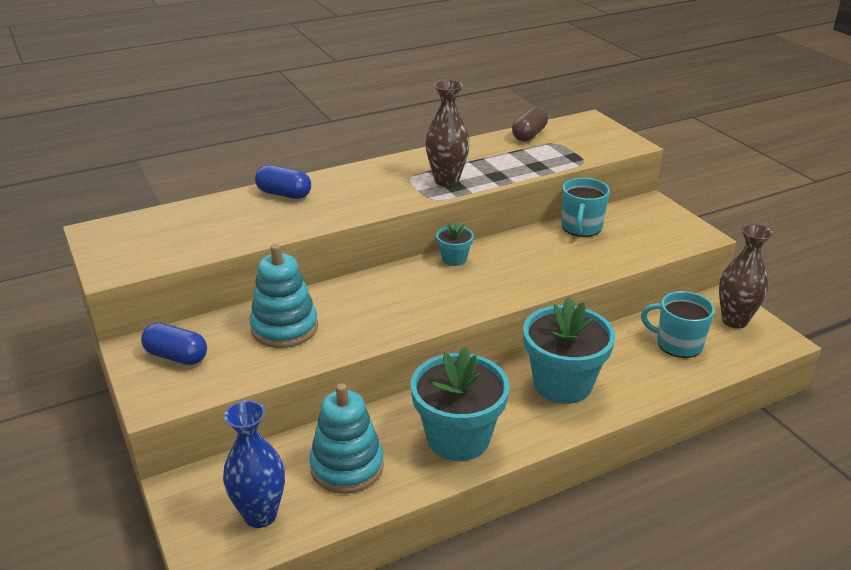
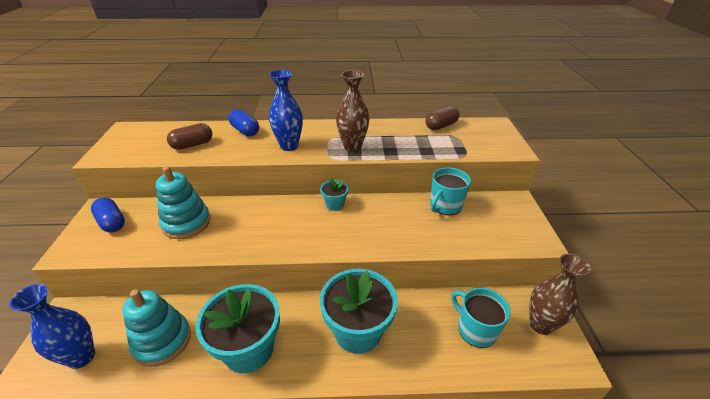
camera: 25 degrees right, 5 degrees up
none -> brown capsule [167,123,212,150]
none -> blue vase [269,70,303,151]

